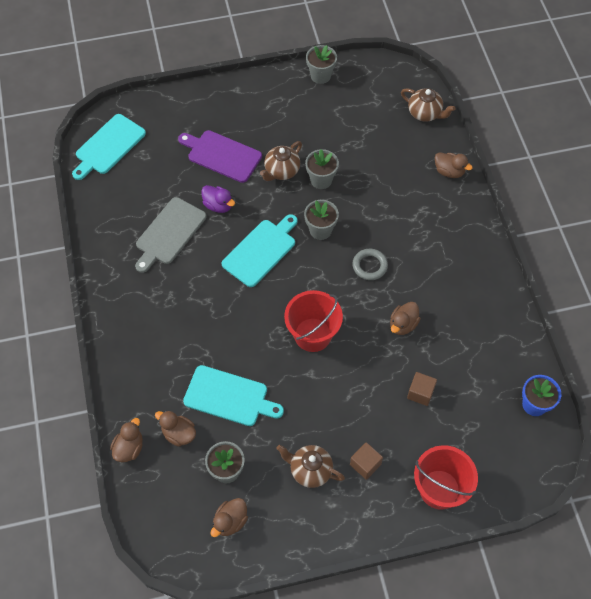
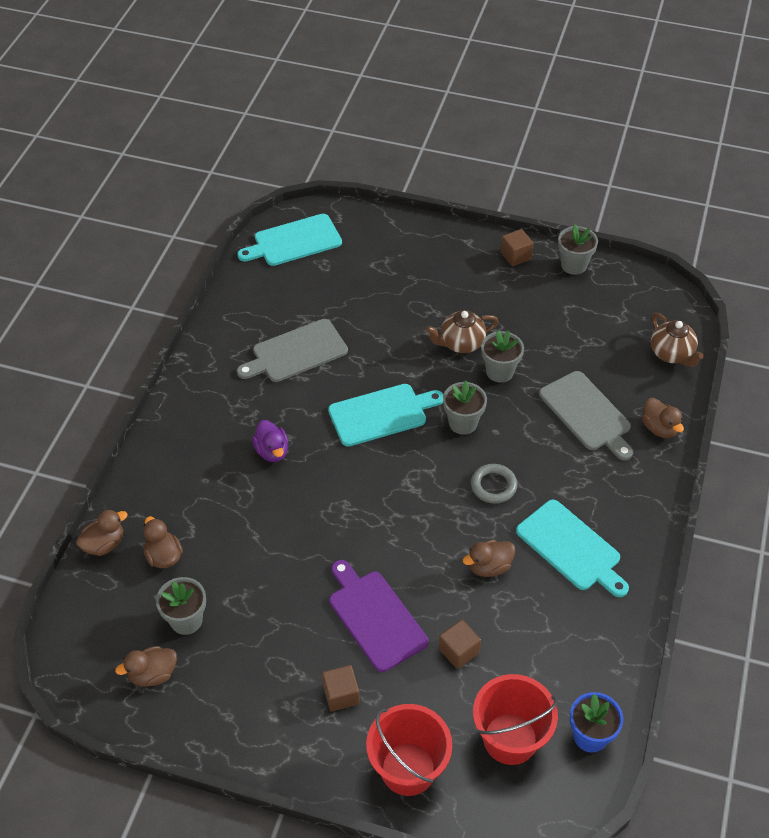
camera: 30 degrees right, 10 degrees down
purple cutting board [178,130,262,183] -> purple cutting board moved to [329,560,428,672]
turquoise cutting board [183,365,284,426] -> turquoise cutting board moved to [516,500,629,597]
purple duck [201,185,235,213] -> purple duck moved to [252,420,289,462]
brown teapot [277,445,345,488] -> none
red bucket [284,290,343,352] -> red bucket moved to [473,674,558,765]
none -> brown cube [501,229,534,266]
none -> grey cutting board [539,371,633,461]

